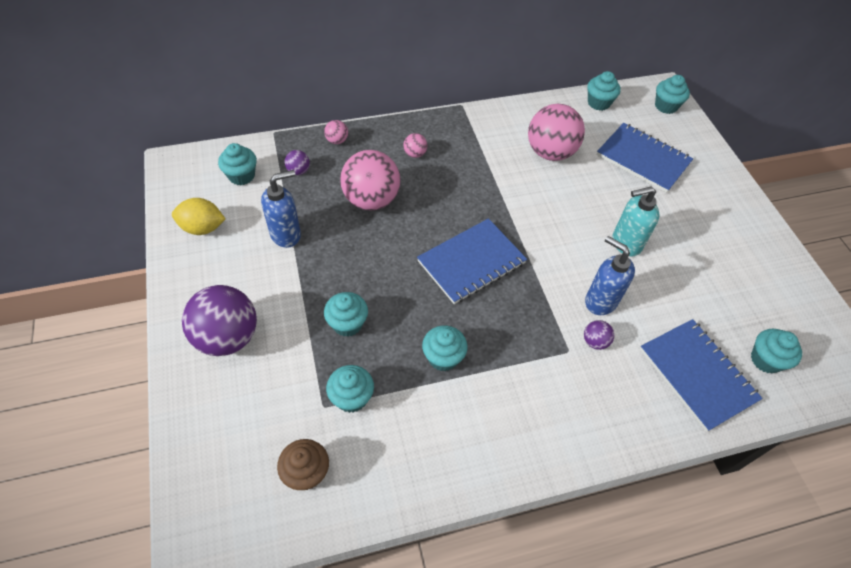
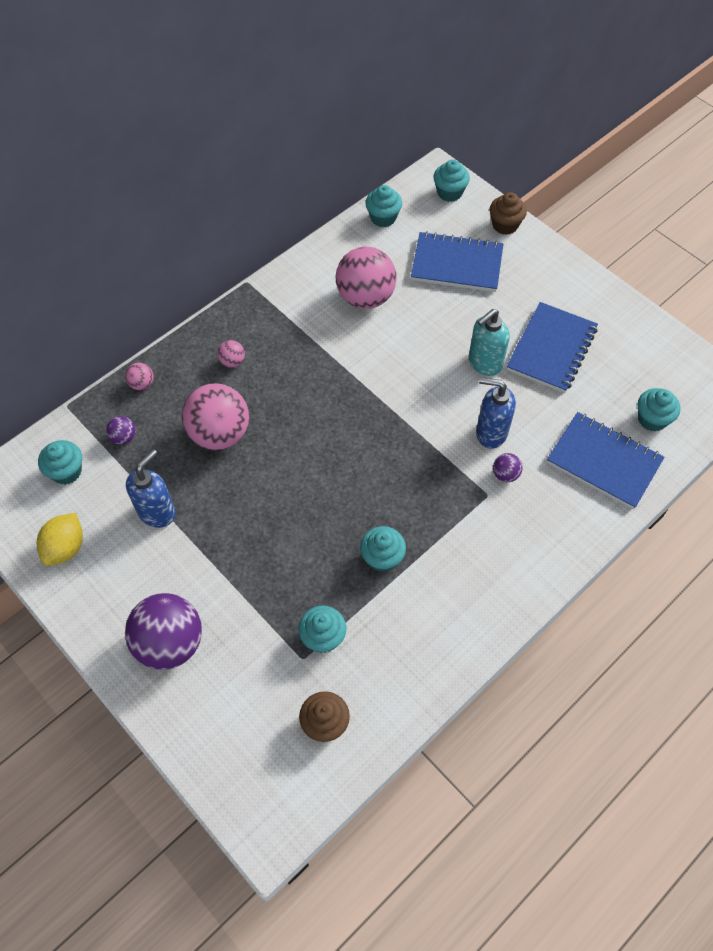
camera: 25 degrees left, 5 degrees up
yellow lemon [172,198,225,235] -> yellow lemon turned 45 degrees counterclockwise [37,513,83,566]
turquoise cupcake [324,292,368,337] -> none
blue notebook [417,218,527,304] -> blue notebook moved to [506,302,598,393]
none -> brown cupcake [489,192,527,235]

